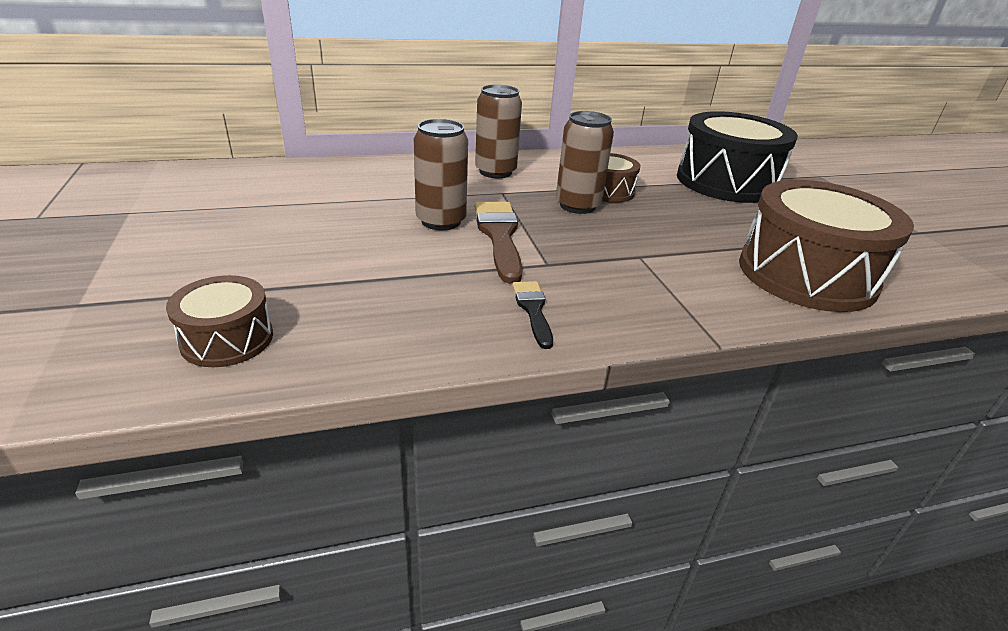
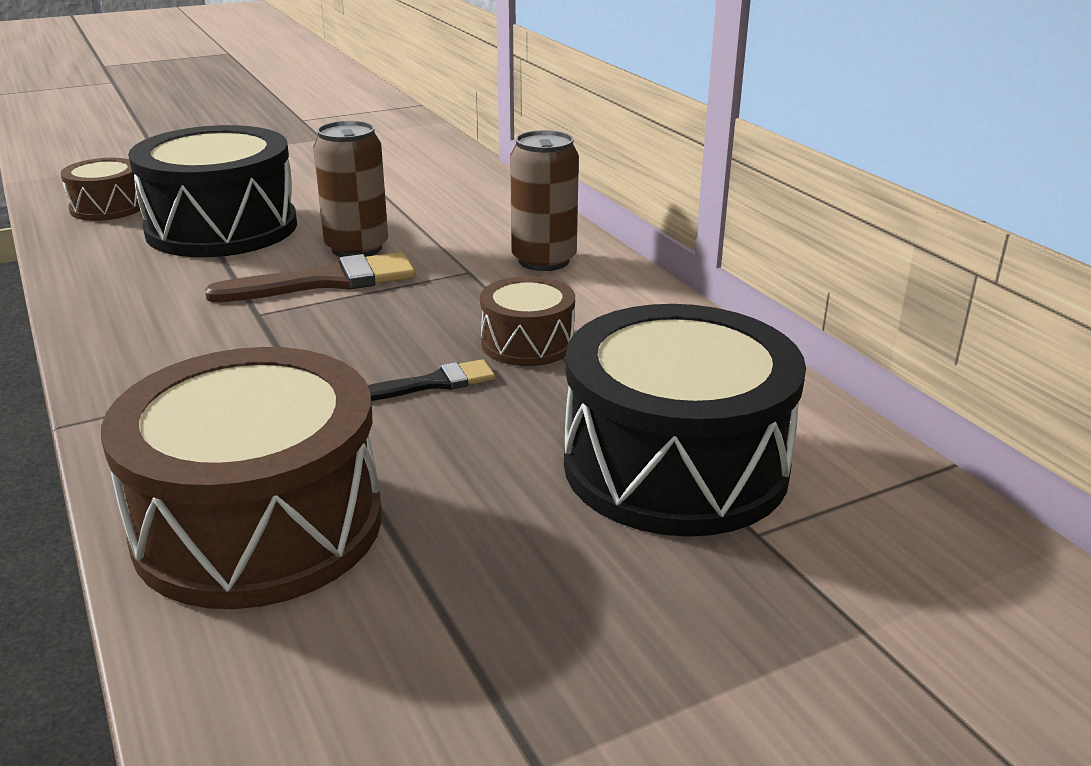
camera: 80 degrees right, 5 degrees down
black brush [512,281,553,349] -> black brush moved to [368,359,495,401]
brown can [556,111,614,214] -> none
none -> black drum [128,125,297,257]

